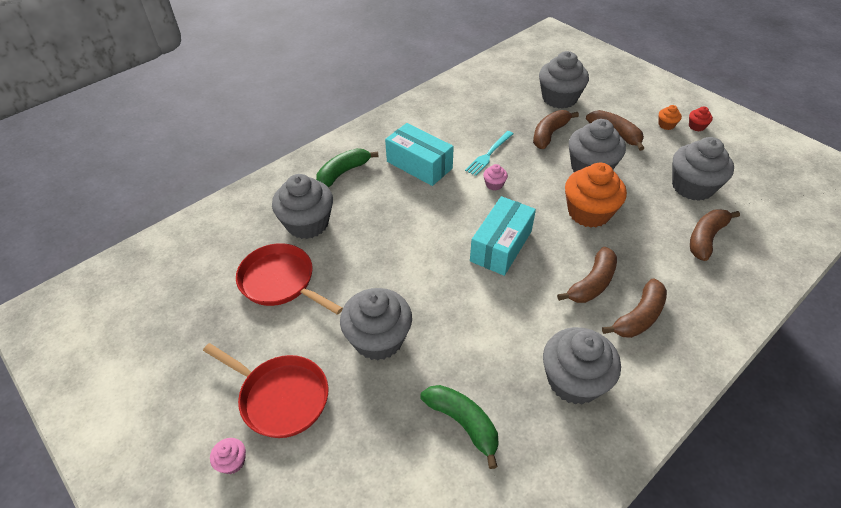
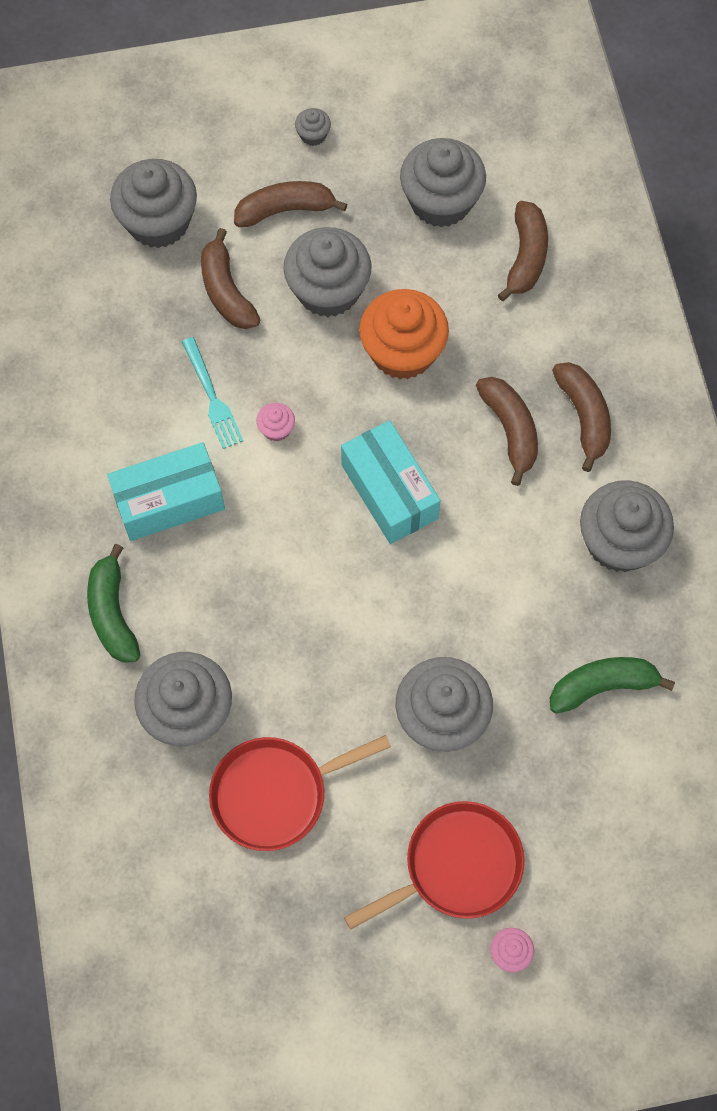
camera: 60 degrees left, 20 degrees up
orange cupcake [659,105,682,130] -> grey cupcake [295,108,331,146]
red cupcake [689,106,713,131] -> none
brown banana [690,209,740,261] -> brown banana turned 150 degrees counterclockwise [498,201,548,301]

